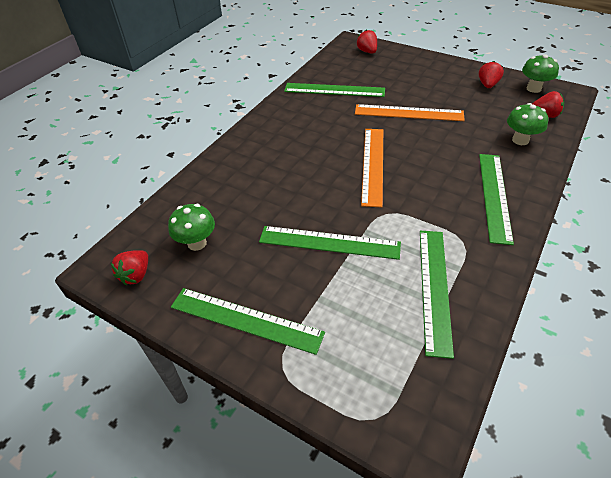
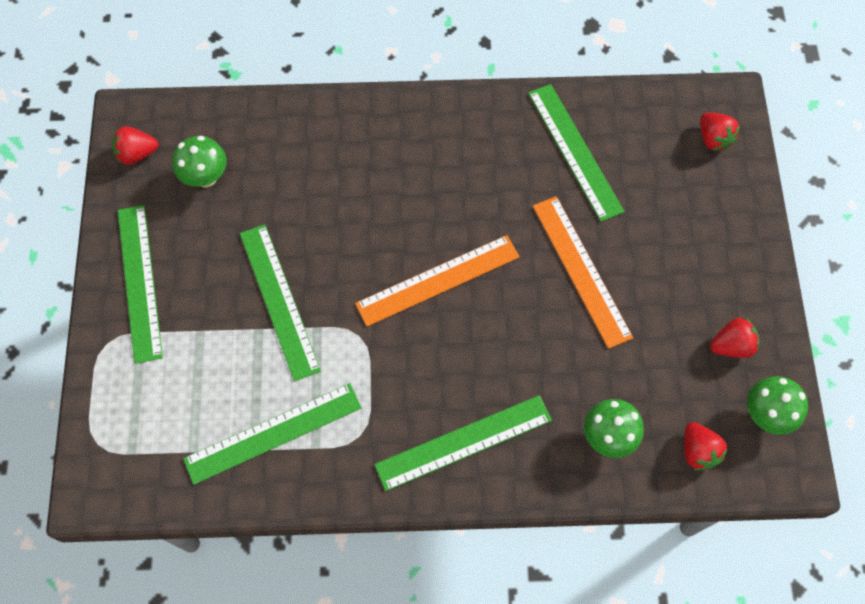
camera: 55 degrees right, 20 degrees up
red strawberry [356,29,377,54] -> red strawberry turned 120 degrees clockwise [700,112,740,151]

